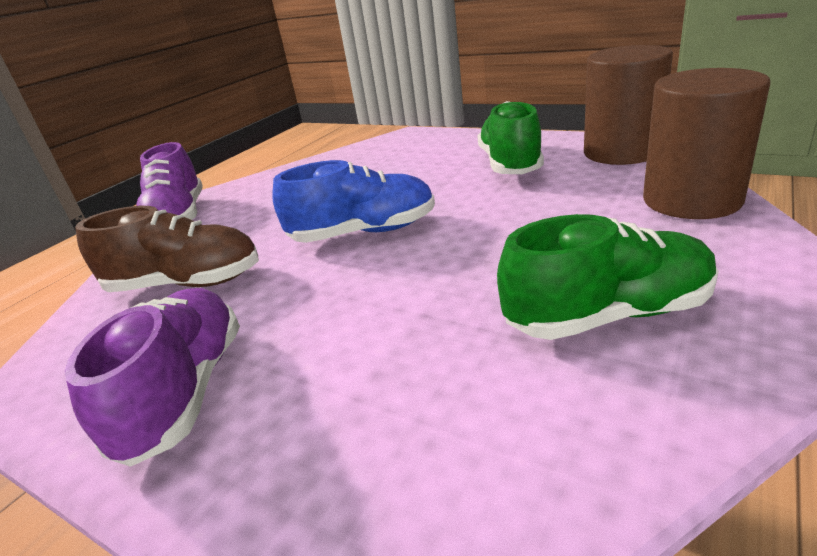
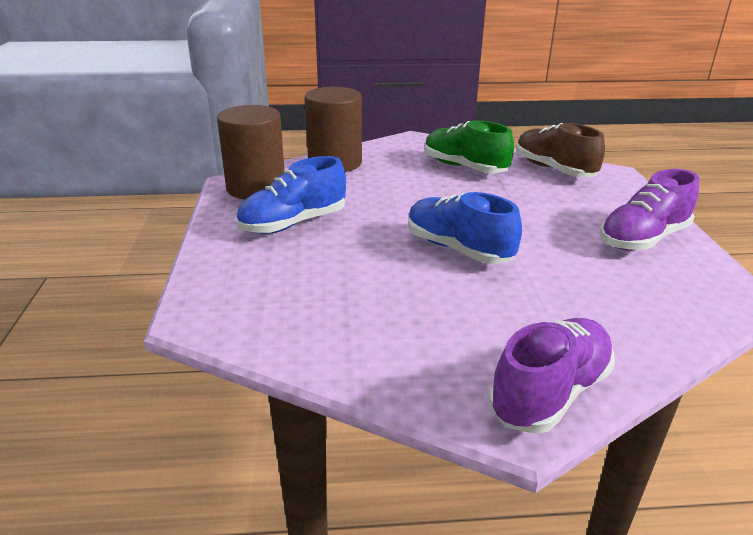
camera: 130 degrees left, 0 degrees up
brown shoe [75,206,259,292] -> brown shoe moved to [516,123,605,177]
green shoe [477,101,544,174] -> blue shoe [236,156,346,234]

